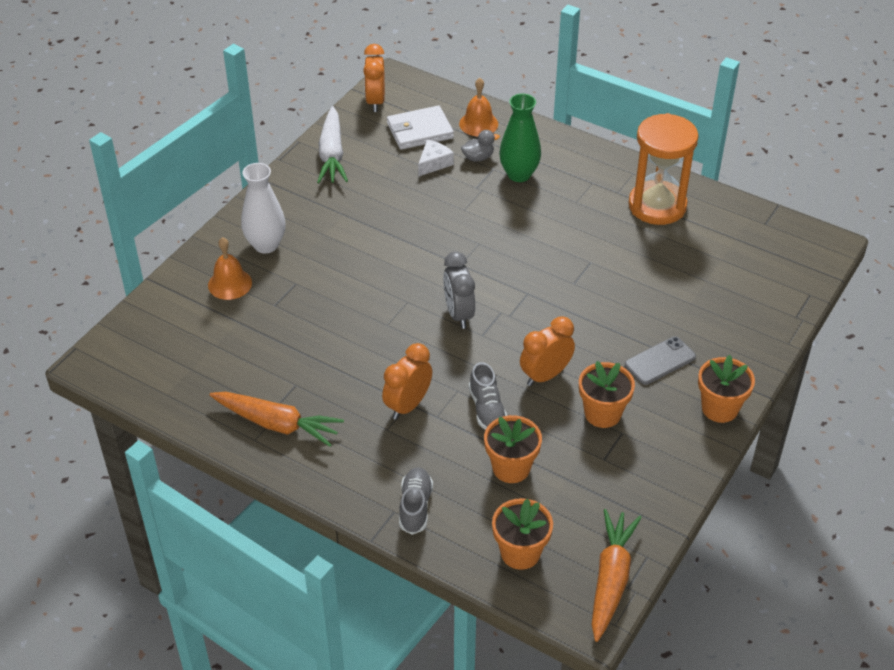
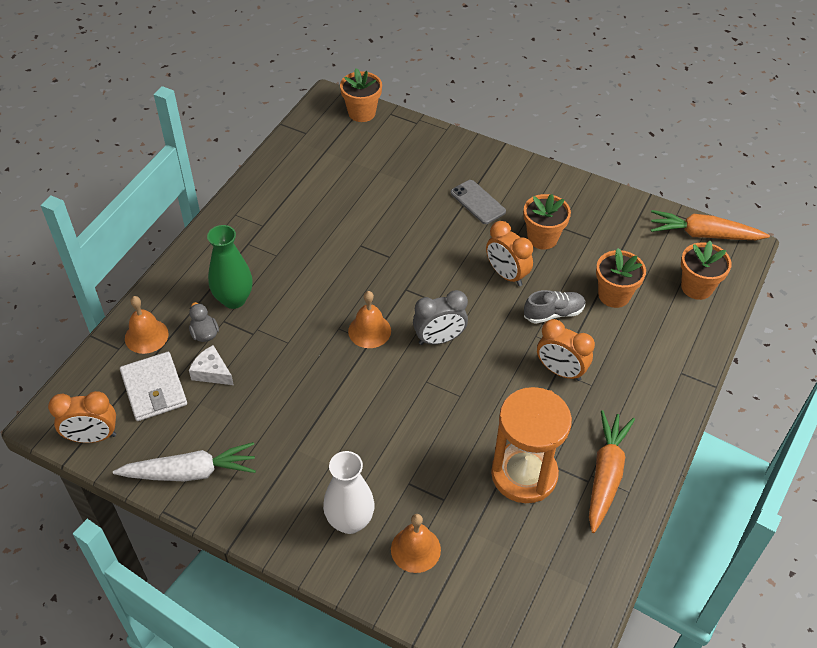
camera: 95 degrees left, 5 degrees up
grey shoe [399,467,433,535] -> none
orange hourglass [628,113,699,225] -> orange hourglass moved to [491,387,572,503]
orange flower pot [698,355,755,423] -> orange flower pot moved to [340,68,382,122]
none -> orange bell [348,291,391,348]

